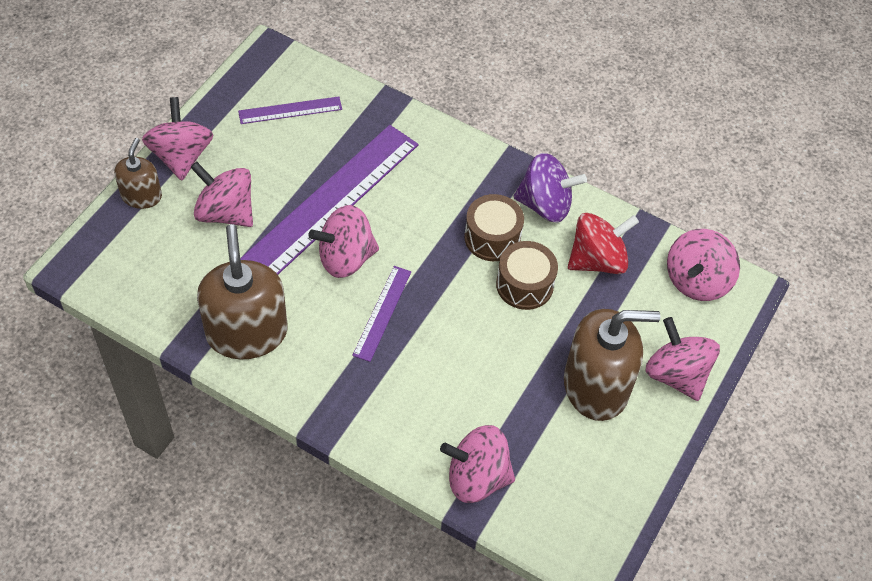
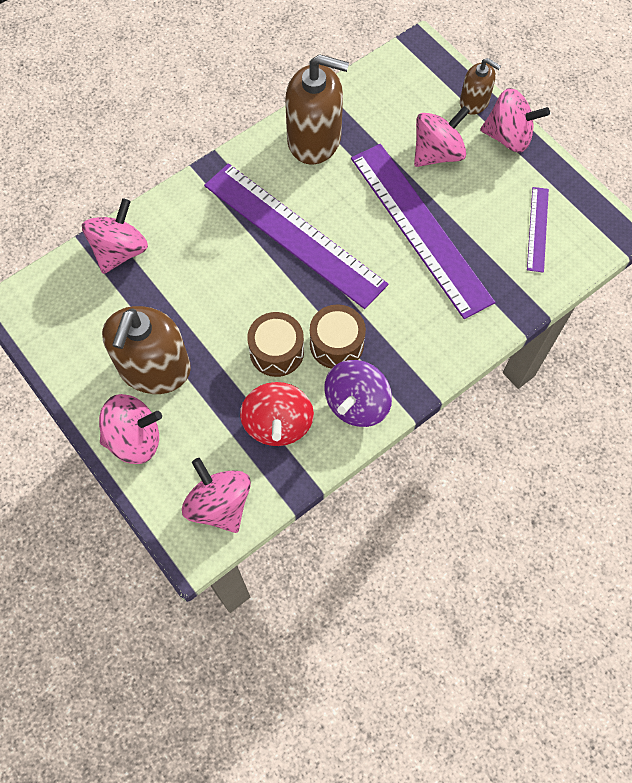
camera: 115 degrees right, 10 degrees up
pink spinning top [308,205,379,278] -> none
purple ruler [352,266,411,362] -> purple ruler [204,163,388,309], size x2.18

